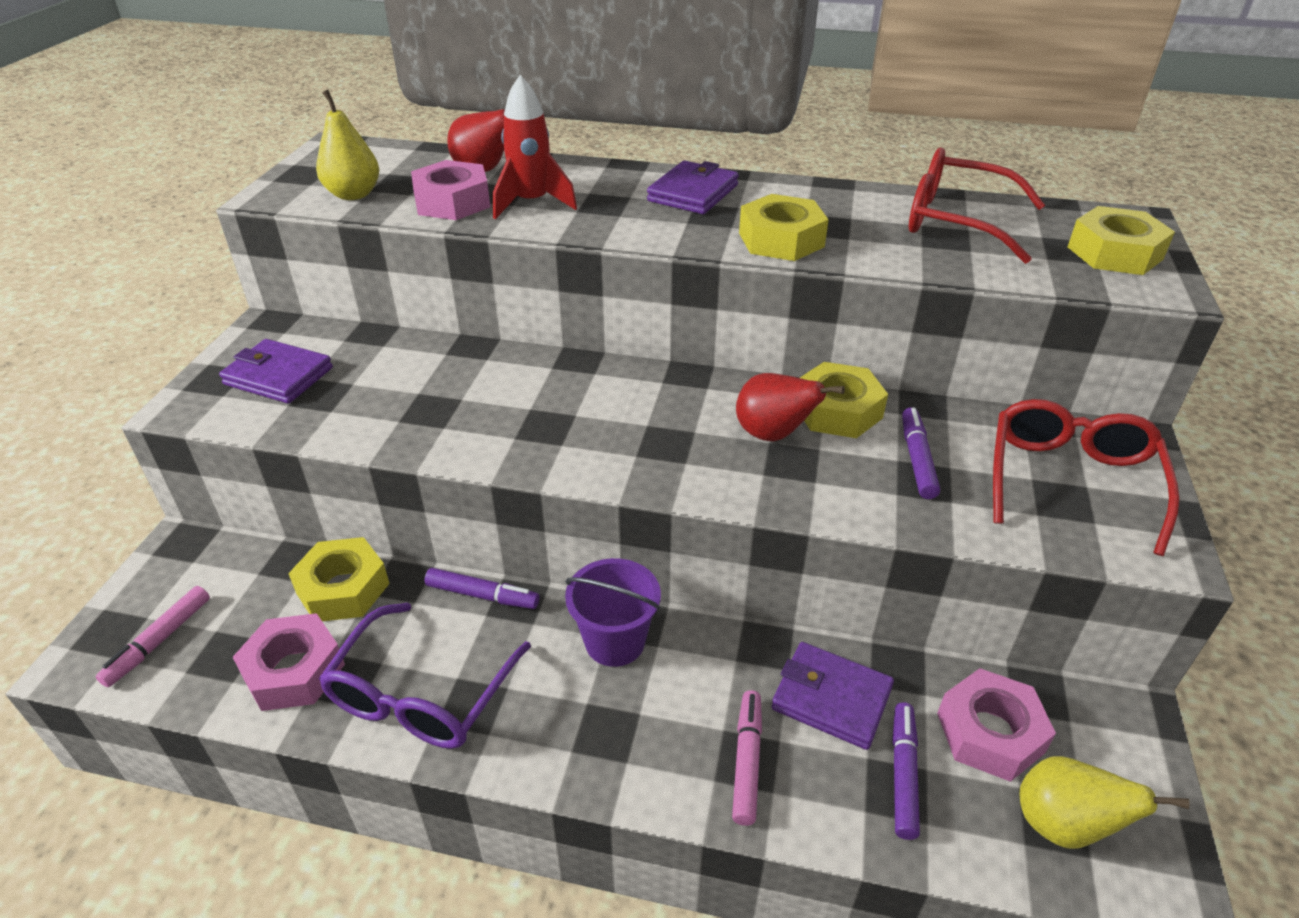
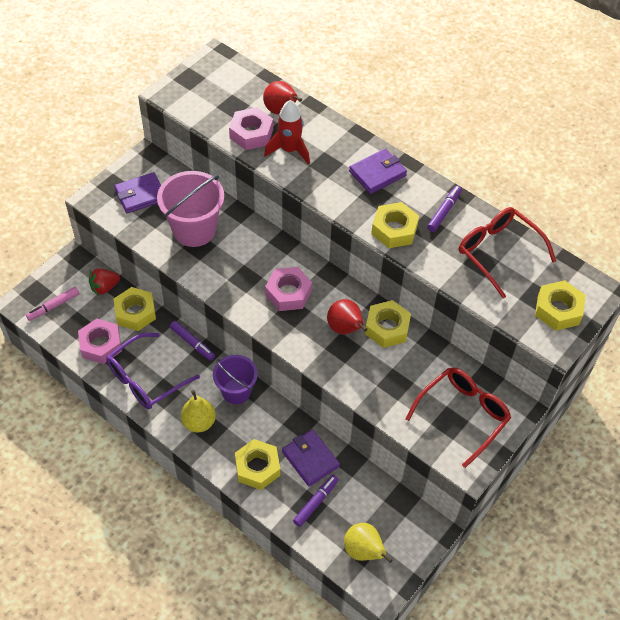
camera: 25 degrees right, 15 degrees up
purple wallet [219,339,333,403] -> purple wallet turned 75 degrees counterclockwise [114,172,161,213]
yellow pear [316,90,380,200] -> yellow pear moved to [181,390,216,432]
pink marker [732,690,762,826] -> yellow nut [235,439,280,490]
purple marker [902,407,940,499] -> purple marker moved to [427,186,462,232]
pink nut [937,668,1056,782] -> pink nut moved to [265,267,312,311]
none -> red strawberry [89,269,120,296]
none -> pink bucket [157,171,224,247]

